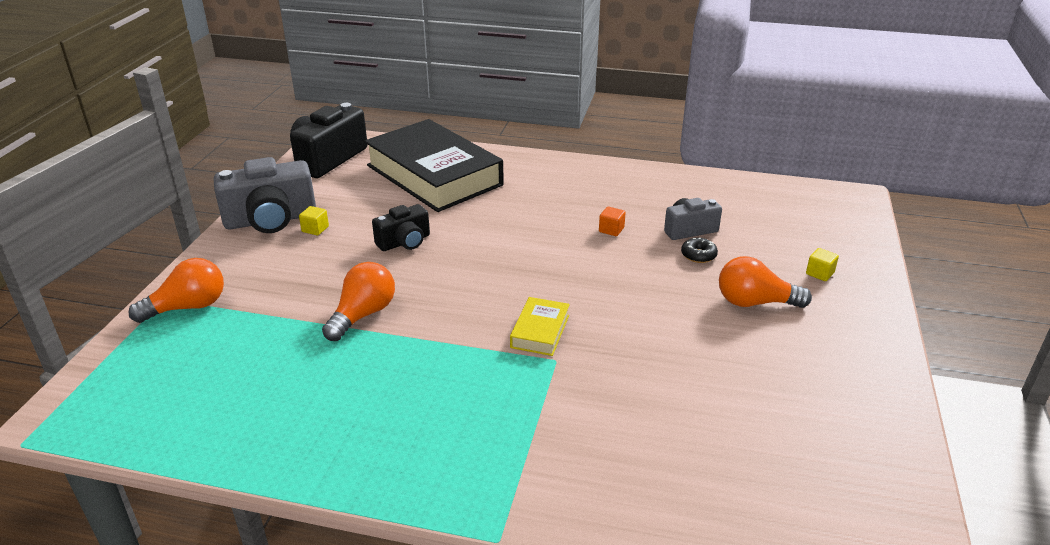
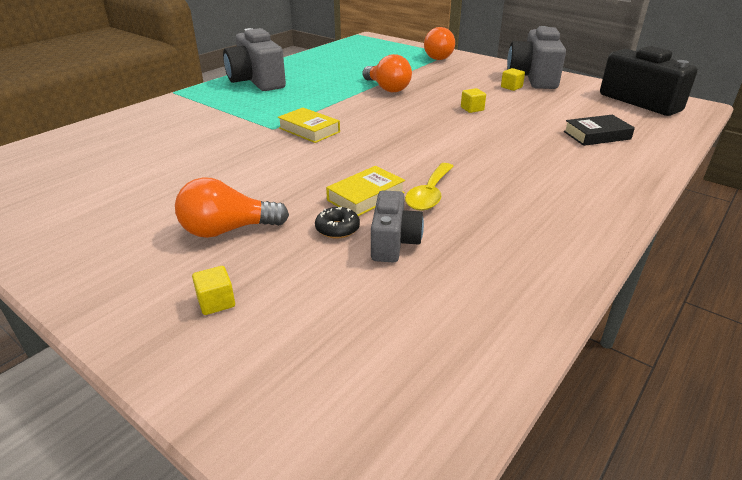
camera: 115 degrees right, 0 degrees up
black book [364,119,504,212] -> black book [563,115,635,146], size x0.41
black camera [372,204,430,251] -> yellow cube [461,88,486,113]
orange cube [599,206,626,236] -> yellow spoon [405,163,454,211]
orange light bulb [719,256,812,308] -> orange light bulb turned 135 degrees counterclockwise [175,177,289,238]
none -> grey camera [223,28,286,91]
none -> yellow book [326,166,405,216]

